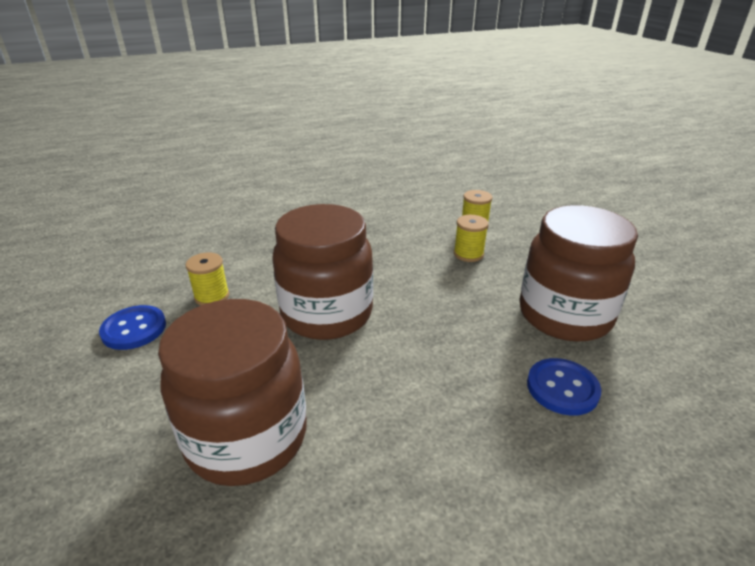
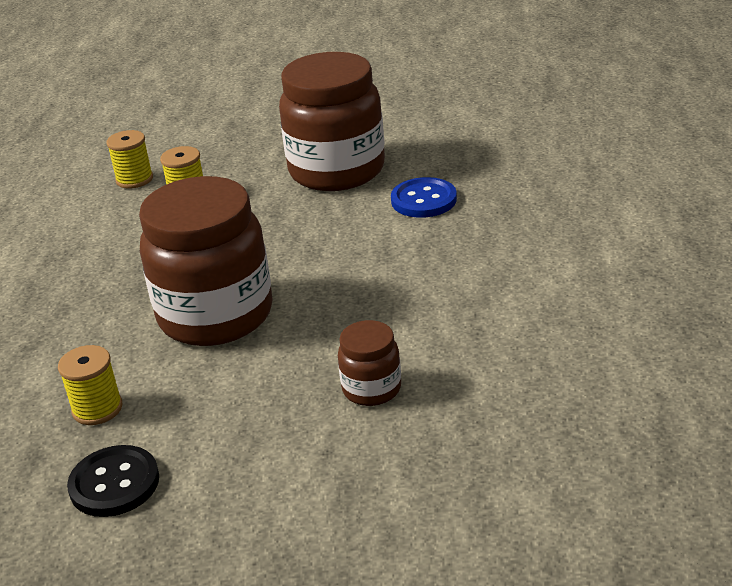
camera: 65 degrees left, 0 degrees up
blue button [99,305,166,350] -> black button [67,445,159,517]
brown jar [158,299,307,486] -> brown jar [338,320,401,406], size x0.46

